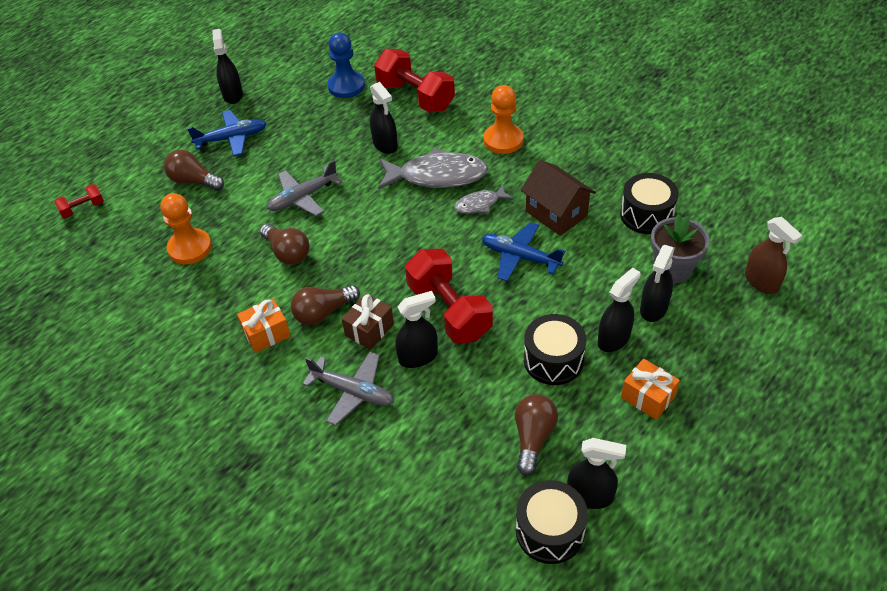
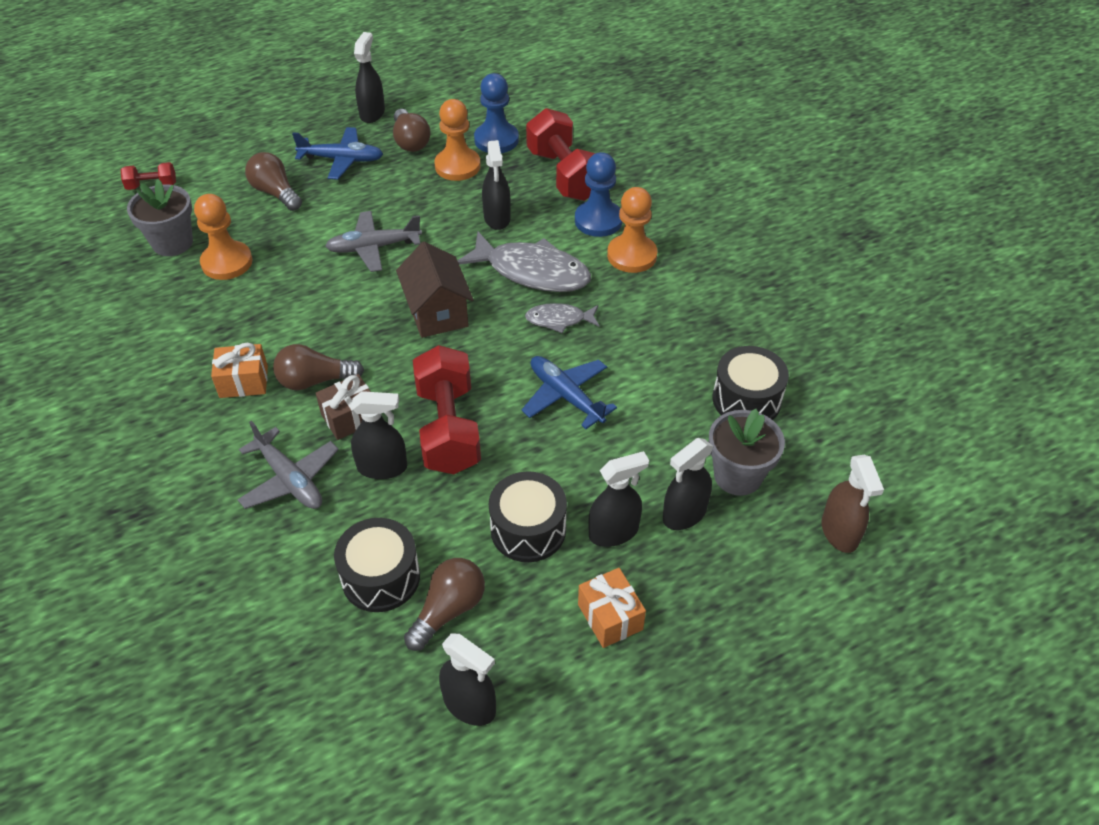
camera: 20 degrees right, 0 degrees up
brown light bulb [260,224,309,265] -> brown light bulb moved to [393,109,431,152]
black drum [516,480,588,564] -> black drum moved to [334,518,420,612]
brown house [521,160,596,236] -> brown house moved to [396,241,474,338]
none -> grey flower pot [127,179,193,256]
none -> orange pawn [434,99,481,181]
none -> blue pawn [575,152,623,237]

